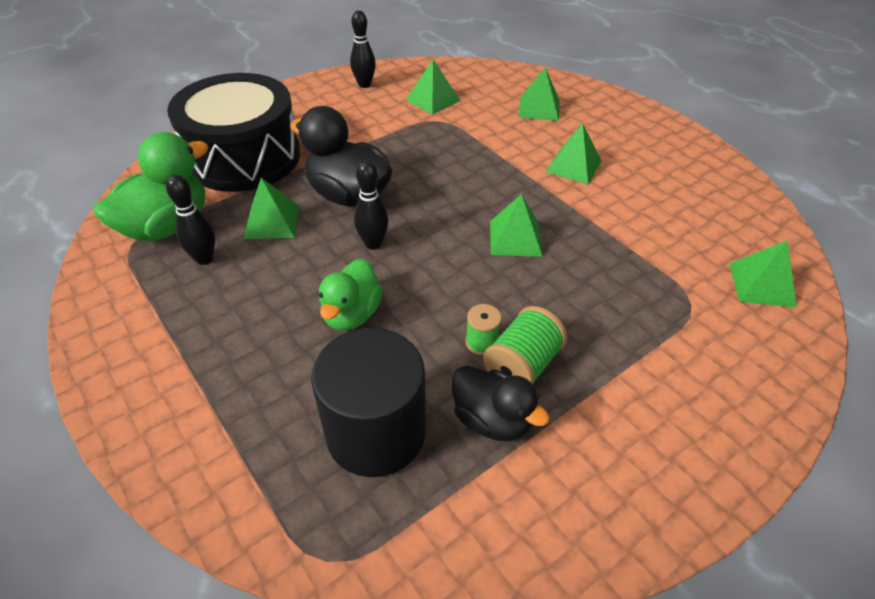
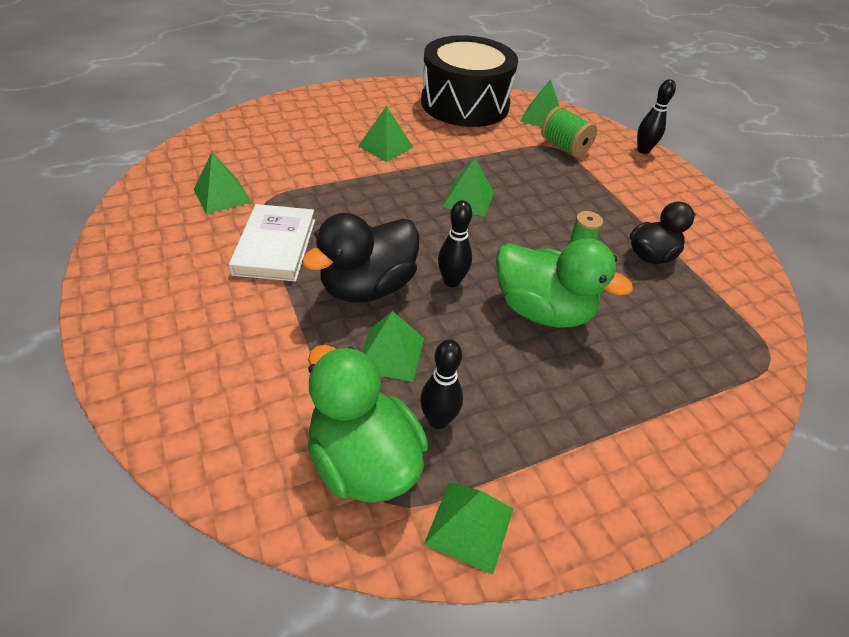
camera: 80 degrees left, 0 degrees up
black drum [167,73,300,192] -> black drum moved to [421,35,518,127]
black cylinder [311,328,426,477] -> none
green duck [319,259,383,331] -> green duck [496,238,633,328], size x1.53
black bowling pin [350,10,376,88] -> black bowling pin moved to [637,79,676,154]
green spool [483,306,567,385] -> green spool moved to [541,106,597,157]
green pyramid [519,67,560,121] -> green pyramid moved to [424,482,514,575]
none -> white book [229,204,315,282]

